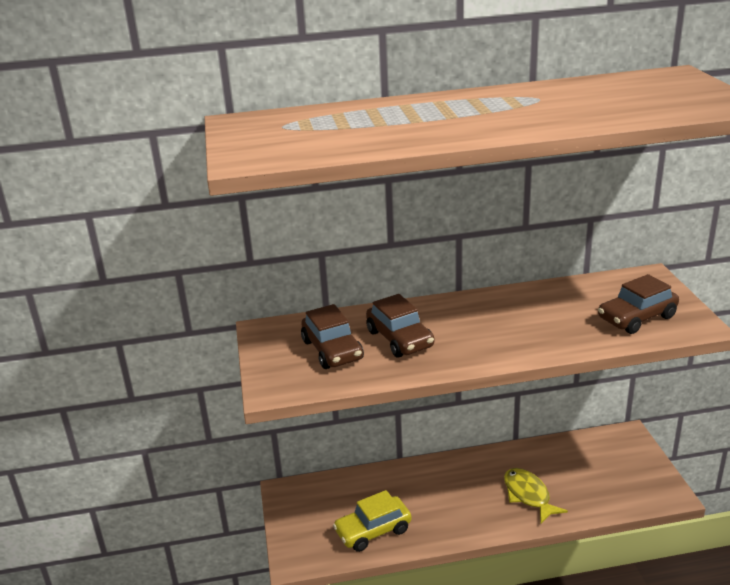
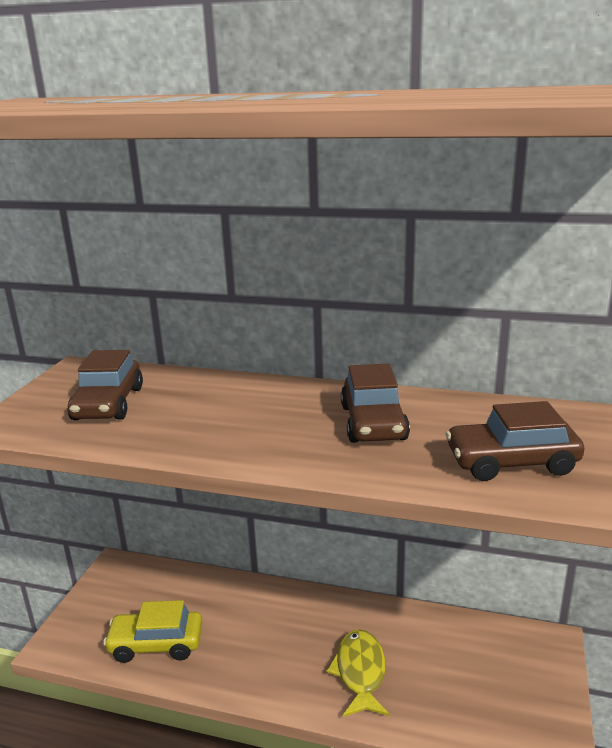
camera: 25 degrees right, 5 degrees down
brown car [366,294,434,357] -> brown car moved to [341,363,410,443]

